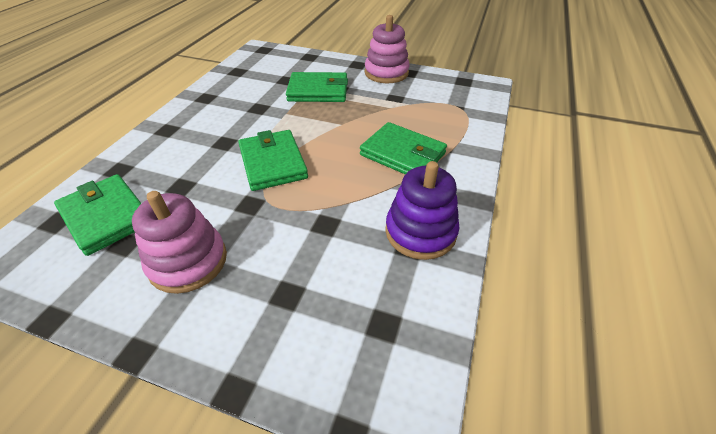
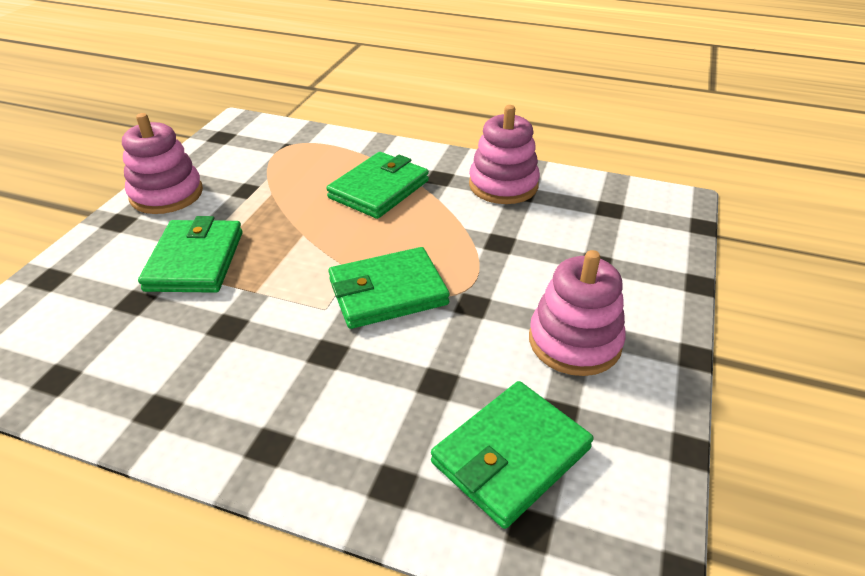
camera: 90 degrees left, 5 degrees down
purple stacking toy [385,161,459,260] -> pink stacking toy [469,105,540,204]

